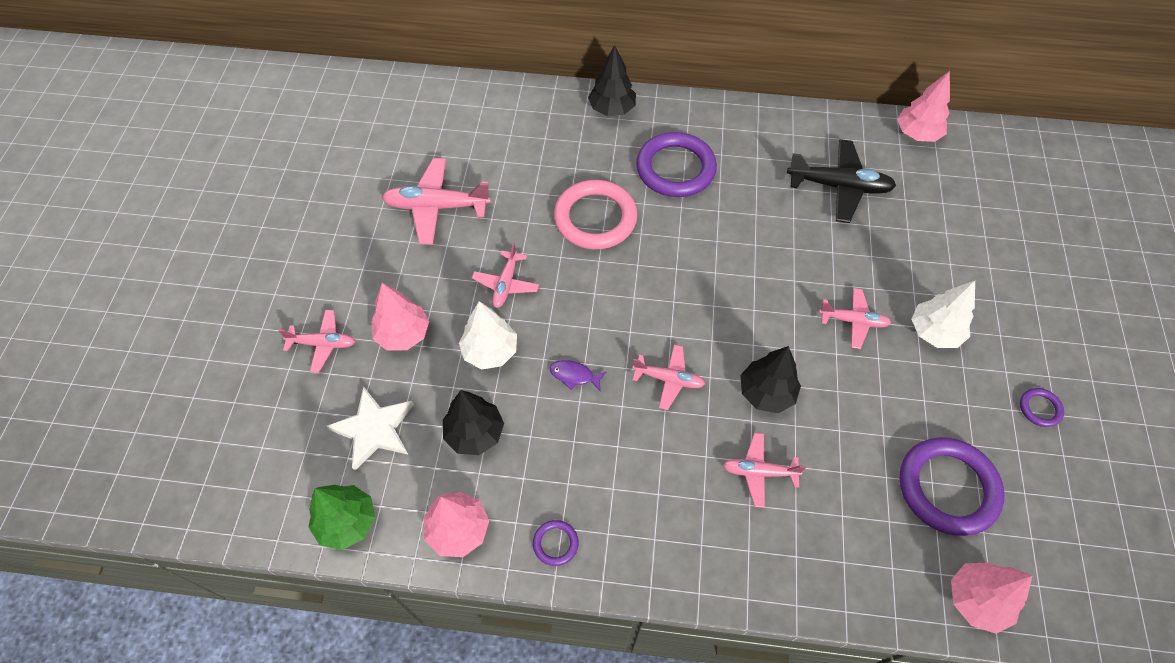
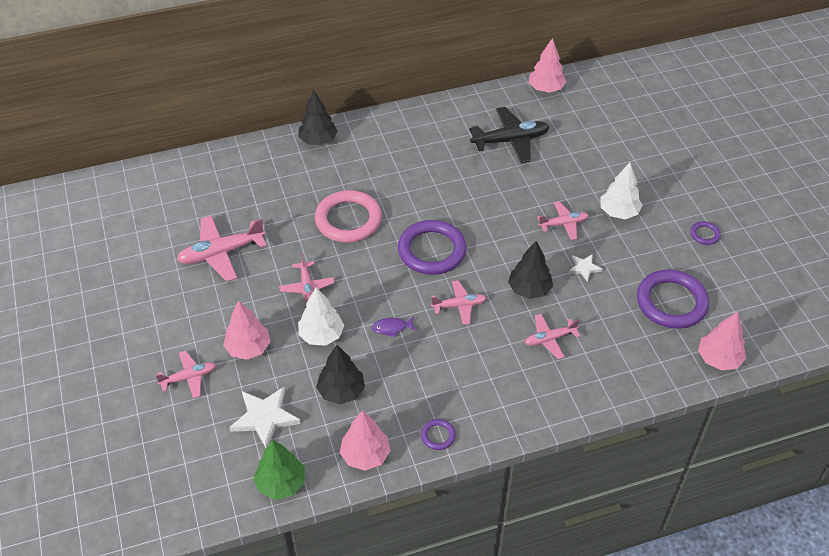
camera: 25 degrees left, 10 degrees down
purple ring [636,132,717,197] -> purple ring moved to [398,220,467,275]
none -> white star [568,254,603,282]

